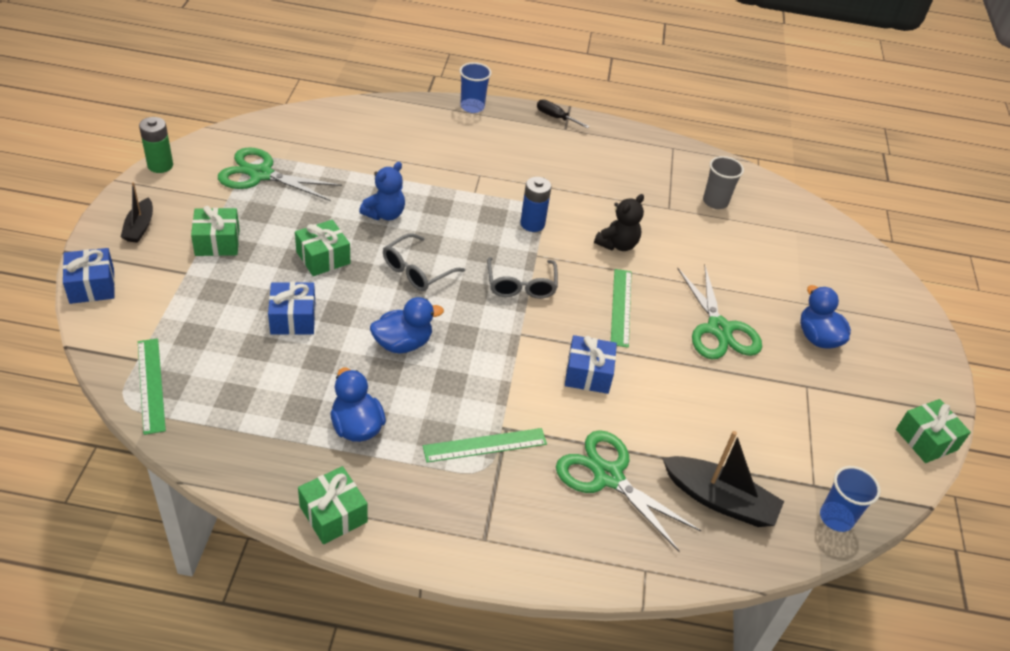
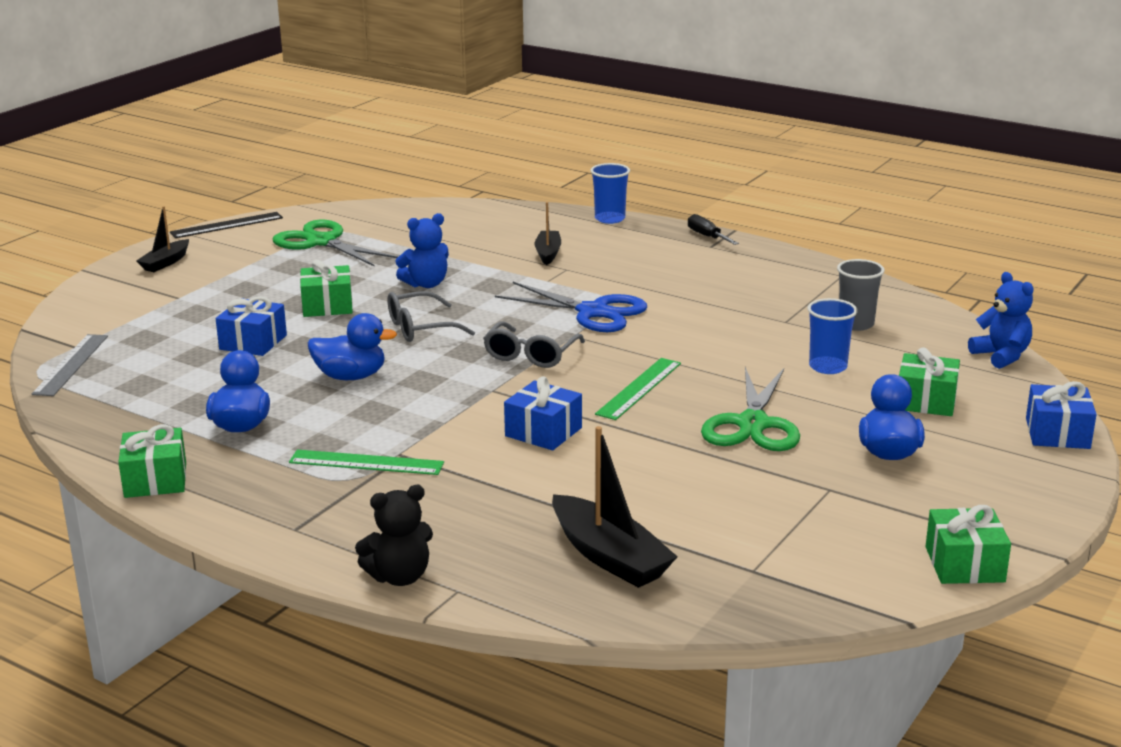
camera: 30 degrees right, 20 degrees down
blue gift [63,248,115,304] -> blue gift moved to [1026,381,1097,449]
green ruler [138,338,166,435] -> grey ruler [32,334,108,396]
green battery [139,117,173,173] -> black ruler [170,212,283,238]
green gift [191,206,240,256] -> green gift moved to [899,347,960,416]
blue battery [520,177,551,232] -> blue scissors [495,282,647,332]
green scissors [556,430,701,552] -> none
black teddy bear [594,194,644,251] -> black teddy bear moved to [355,485,433,586]
blue cup [820,466,881,532] -> blue cup moved to [807,298,858,374]
none -> black boat [534,202,561,265]
none -> blue teddy bear [968,272,1034,369]

